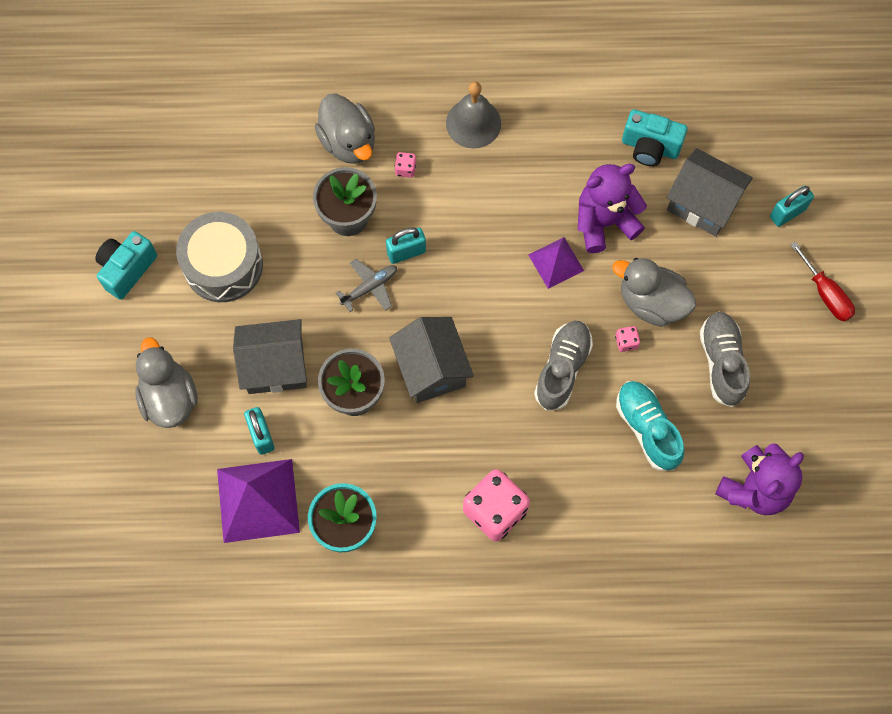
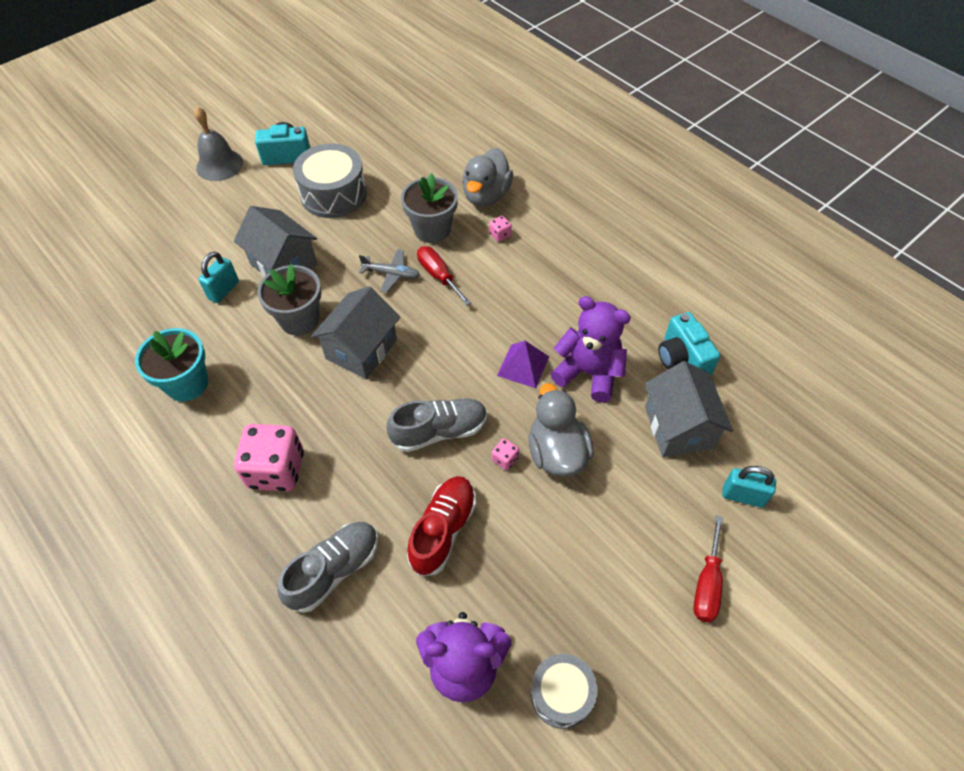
camera: 50 degrees right, 15 degrees down
grey duck [135,337,198,428] -> none
purple pyramid [217,459,300,543] -> none
turquoise padlock [386,227,426,264] -> red screwdriver [417,246,471,306]
grey bell [446,82,501,149] -> grey bell moved to [194,107,243,181]
turquoise shoe [616,381,684,471] -> red shoe [407,476,476,576]
grey shoe [700,312,750,407] -> grey shoe moved to [278,522,378,613]
none -> grey drum [530,654,598,729]

